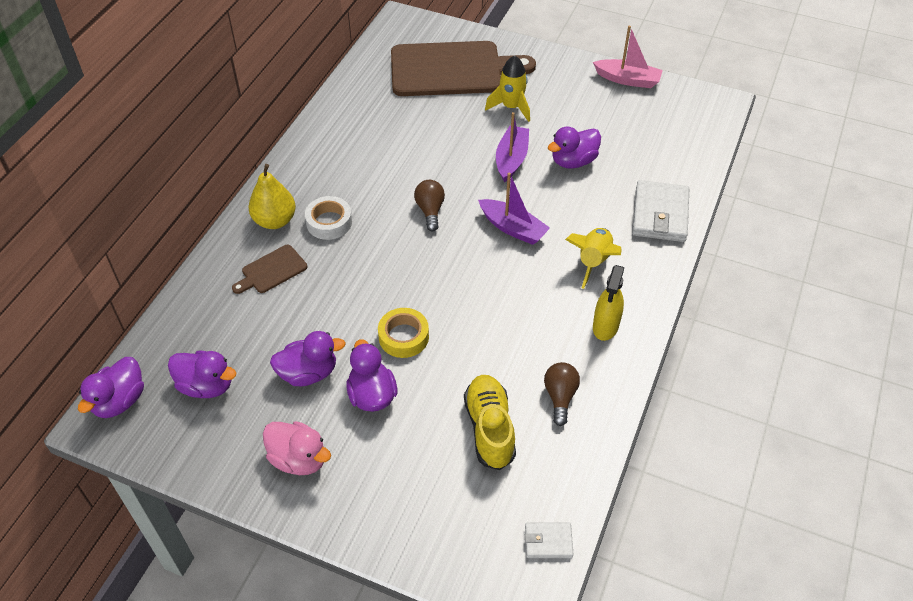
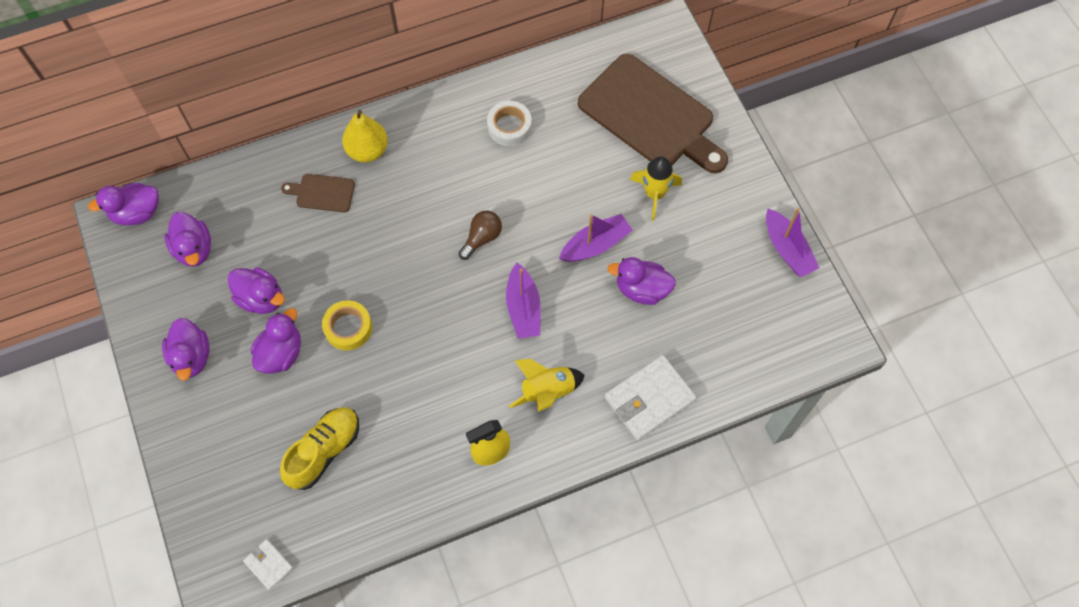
camera: 45 degrees right, 15 degrees up
pink duck [263,421,331,475] -> purple duck [162,318,209,381]
white tape [305,196,352,240] -> white tape moved to [487,101,532,146]
brown light bulb [544,362,580,426] -> none
pink boat [593,26,663,88] -> purple boat [766,208,819,277]

